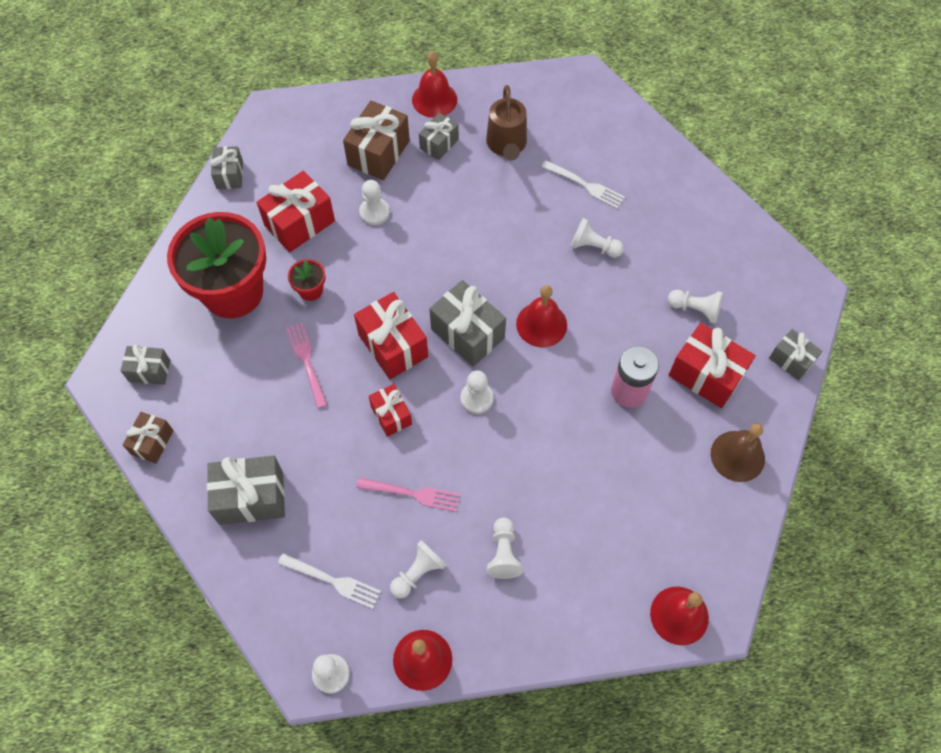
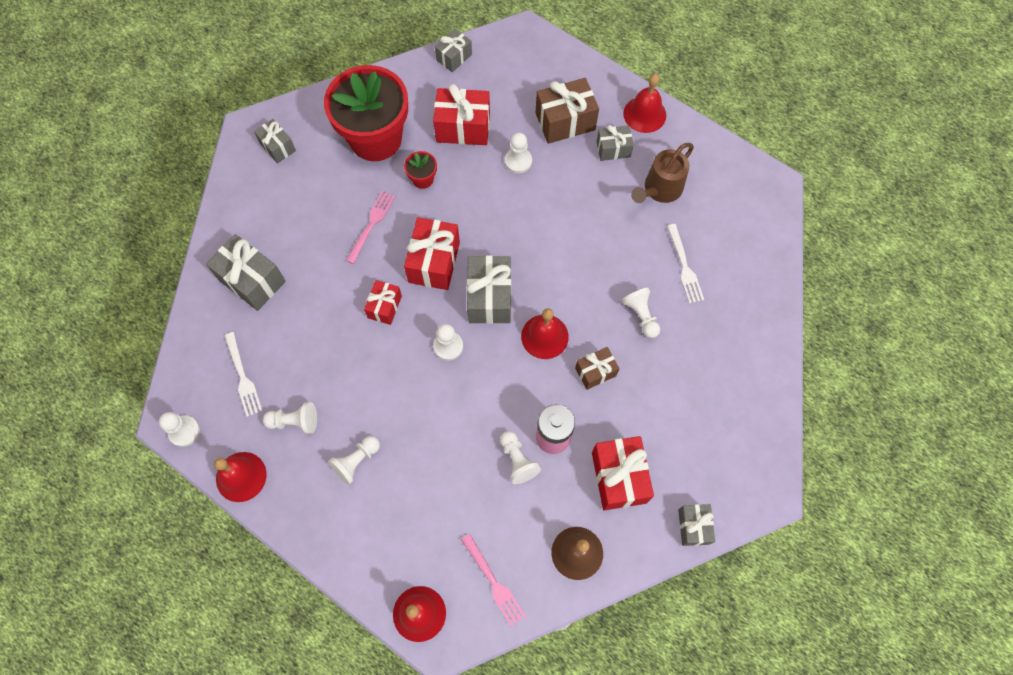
camera: 45 degrees right, 5 degrees up
brown gift [123,412,174,464] -> brown gift moved to [575,347,619,390]
pink fork [356,477,460,512] -> pink fork moved to [461,534,526,627]
white pawn [668,290,723,323] -> white pawn moved to [500,431,541,484]

